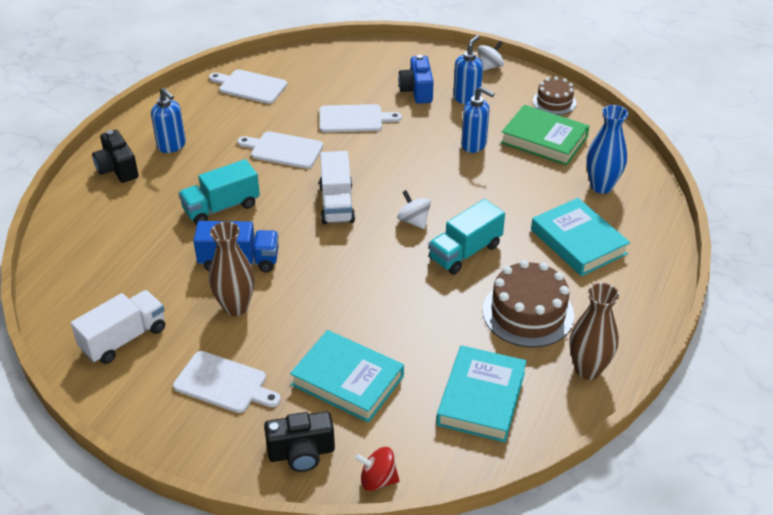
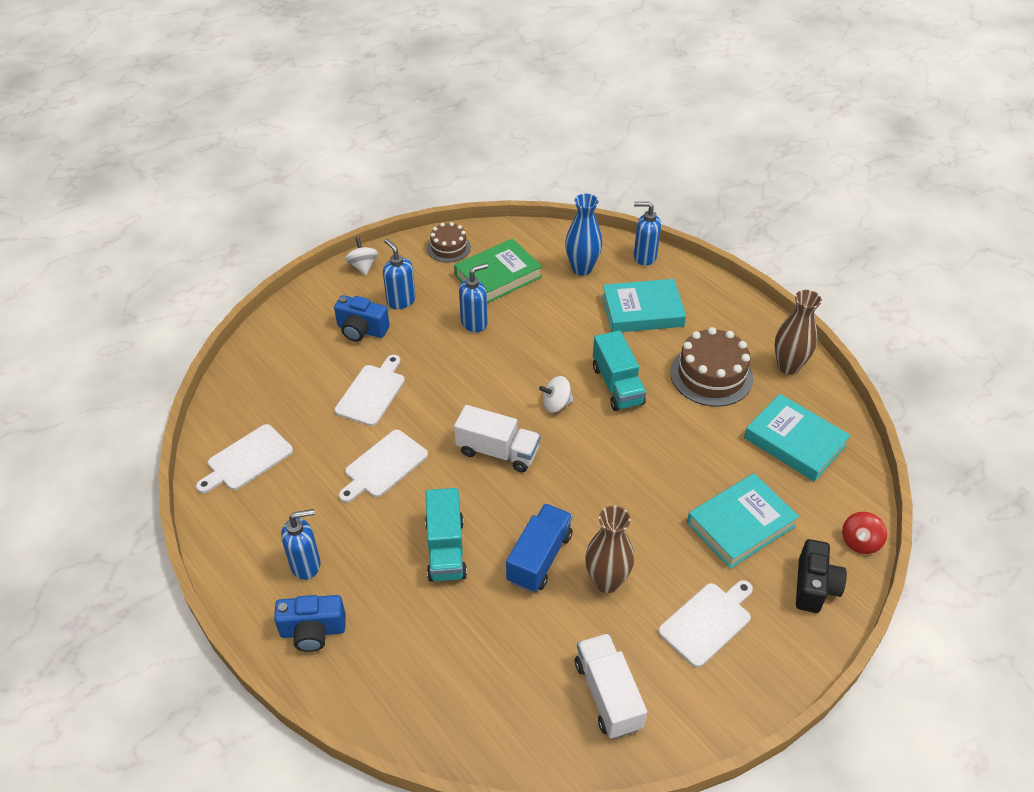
camera: 65 degrees left, 5 degrees up
black camera [92,130,139,183] -> blue camera [274,595,346,652]
none -> blue soap dispenser [634,202,661,266]

